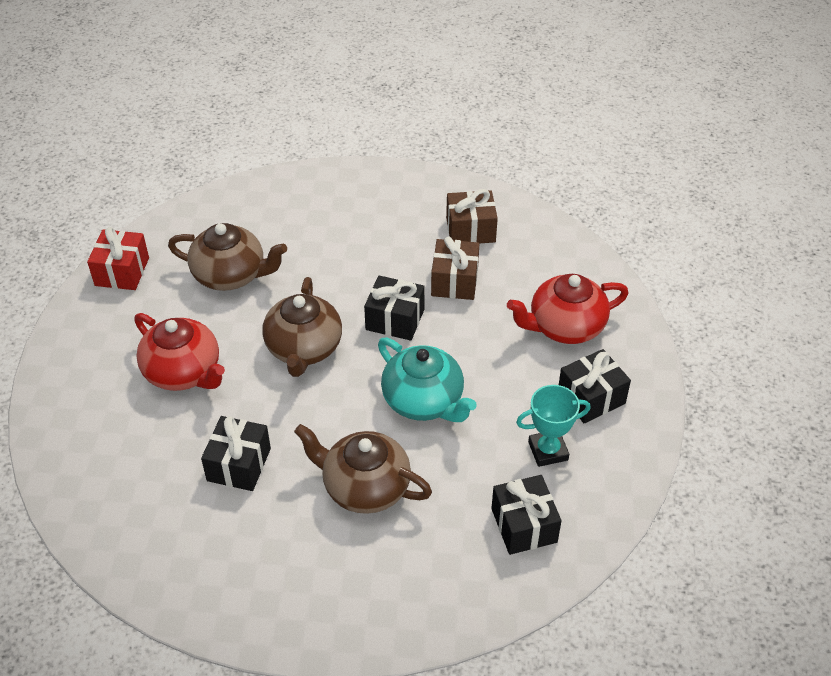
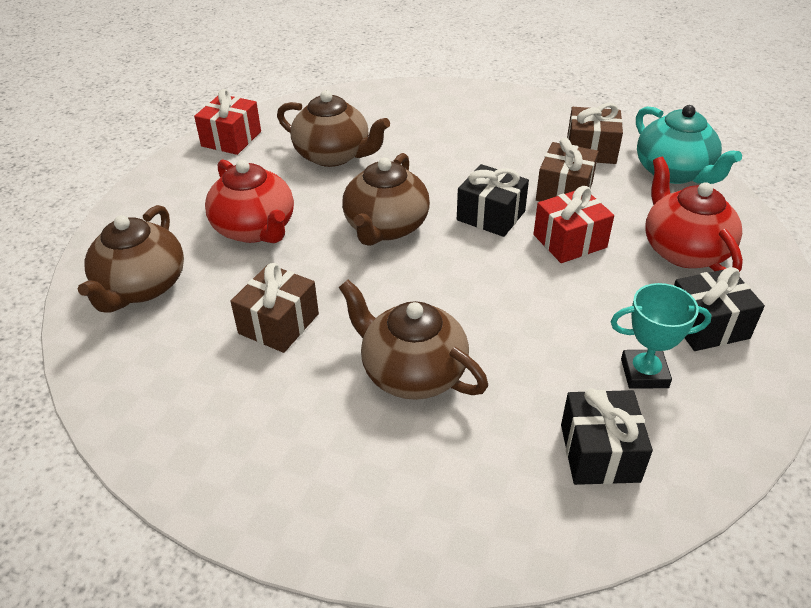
camera: 15 degrees right, 5 degrees down
black gift [201,416,271,491] -> brown gift [230,263,319,353]
turquoise teapot [378,338,477,422] -> turquoise teapot moved to [636,105,742,184]
red teapot [507,274,628,344] -> red teapot turned 75 degrees clockwise [645,157,743,272]
none -> brown teapot [78,205,184,313]
none -> red gift [533,186,614,263]

